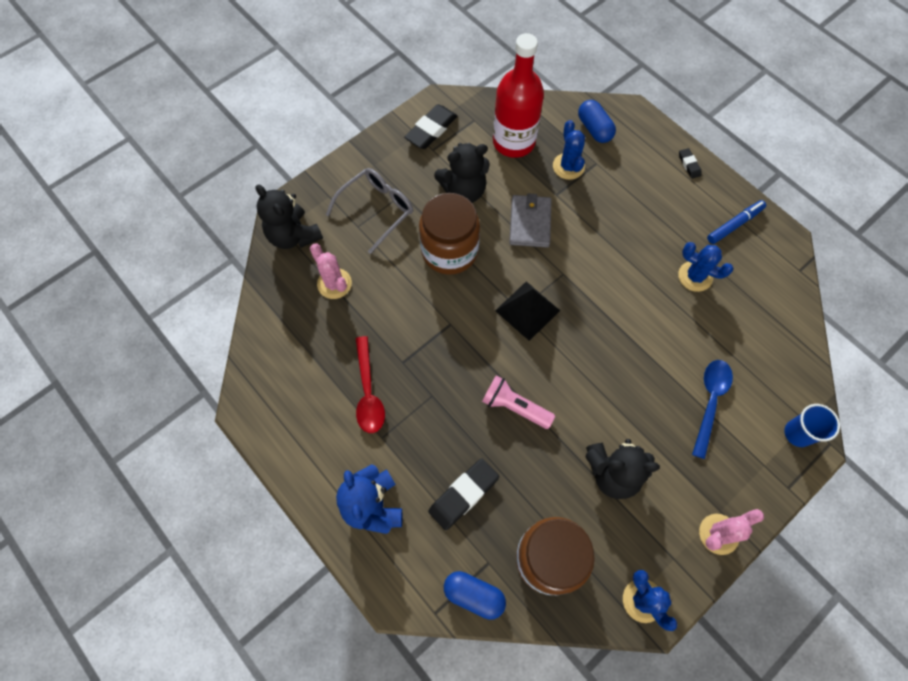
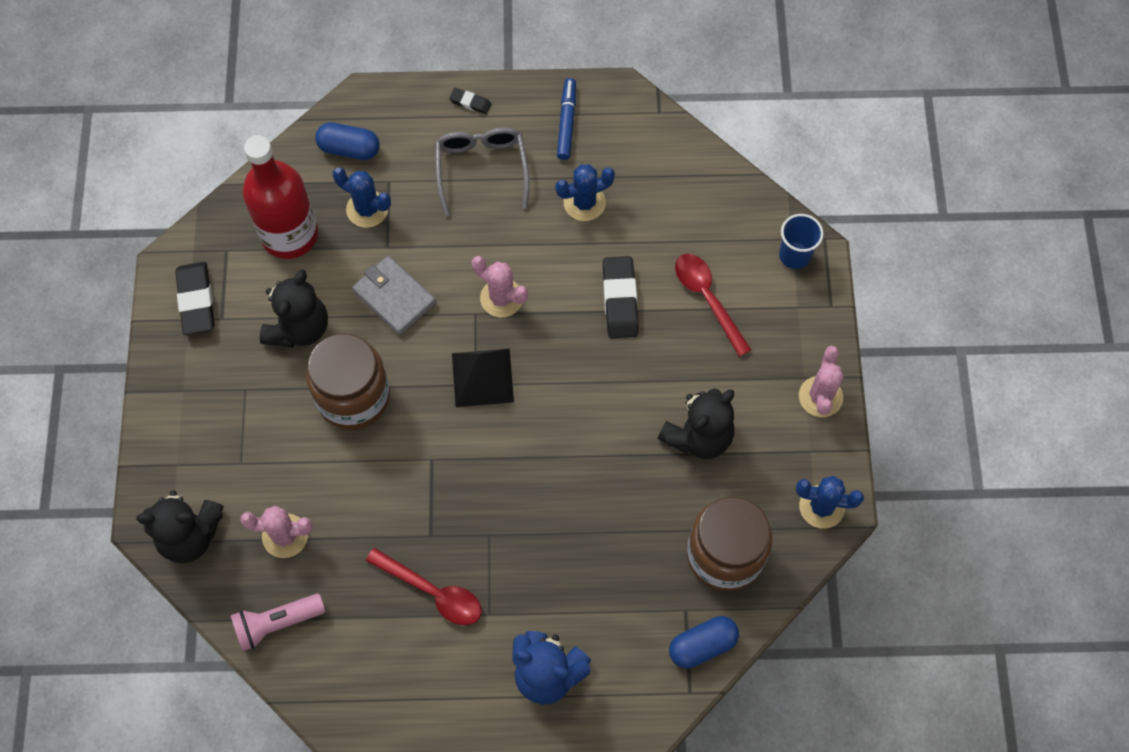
camera: 50 degrees left, 0 degrees up
grey glasses [326,168,413,254] -> grey glasses moved to [435,128,529,216]
black eraser [428,459,499,530] -> black eraser moved to [603,256,638,338]
pink flashlight [482,375,555,429] -> pink flashlight moved to [231,594,325,651]
blue spoon [692,360,733,459] -> red spoon [675,254,752,357]
none -> pink cactus [472,256,528,317]

